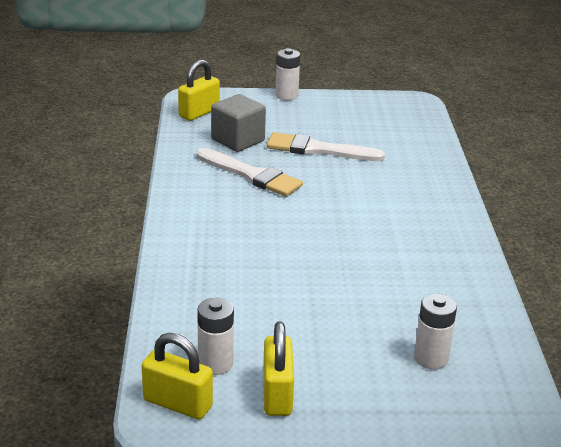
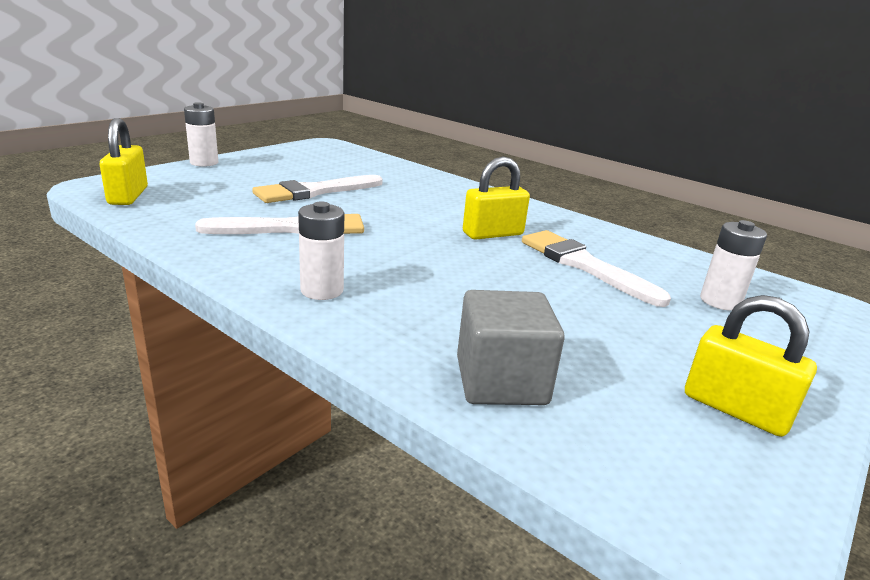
camera: 50 degrees left, 5 degrees down
yellow padlock [142,333,213,420] -> yellow padlock moved to [463,157,530,240]
white battery [197,298,234,375] -> white battery moved to [298,201,344,300]
grey cube [211,94,266,152] -> grey cube moved to [457,290,565,405]
none -> white brush [522,230,671,307]

